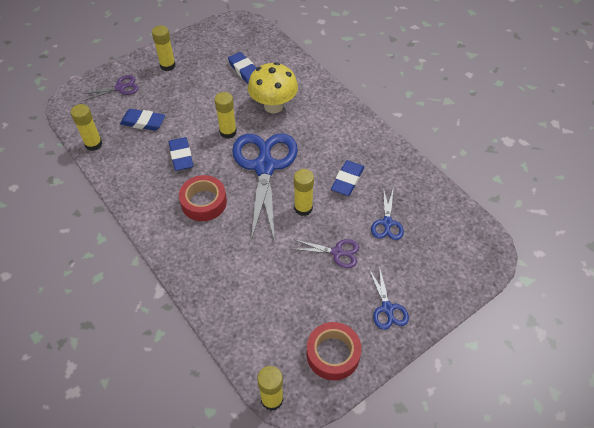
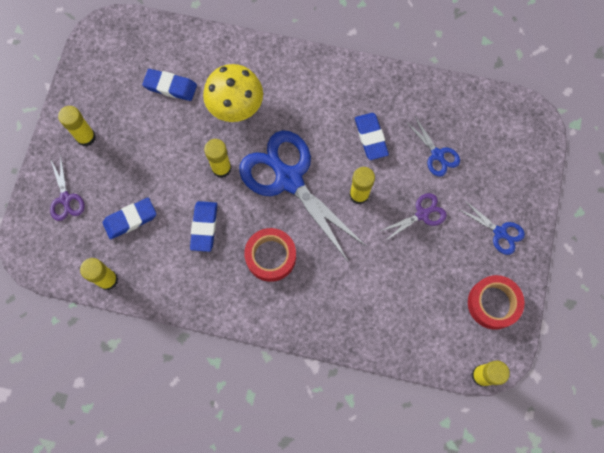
camera: 40 degrees left, 20 degrees up
purple scissors [83,75,139,101] -> purple scissors turned 135 degrees clockwise [50,155,85,221]
blue eraser [169,137,193,171] -> blue eraser turned 60 degrees clockwise [190,201,217,252]

